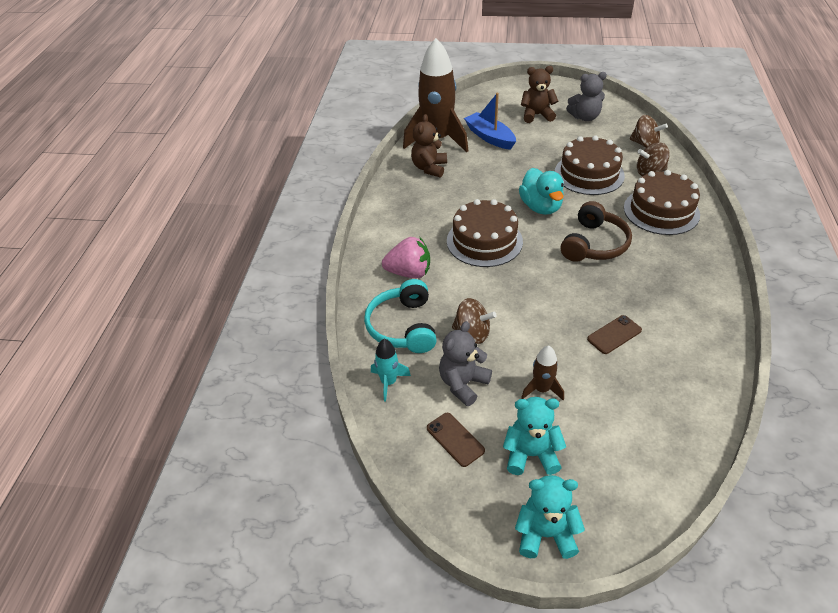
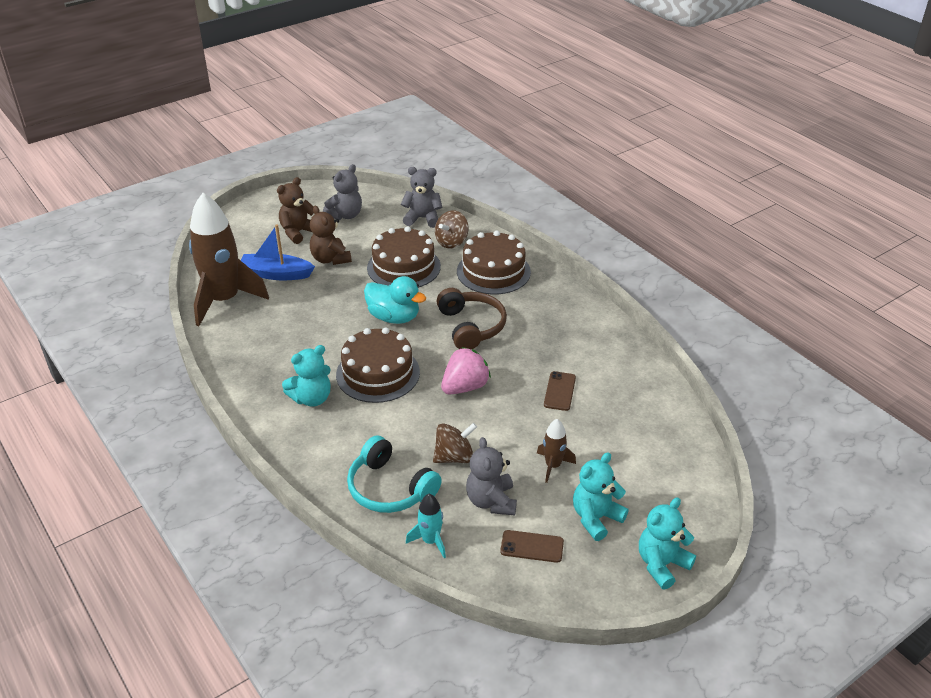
camera: 45 degrees left, 5 degrees down
pink strawberry [382,237,430,278] -> pink strawberry moved to [441,347,491,394]
brown teddy bear [411,114,447,177] -> brown teddy bear moved to [310,206,352,265]
brown spinning top [630,115,668,148] -> grey teddy bear [401,167,442,228]
none -> turquoise teddy bear [282,345,331,407]

